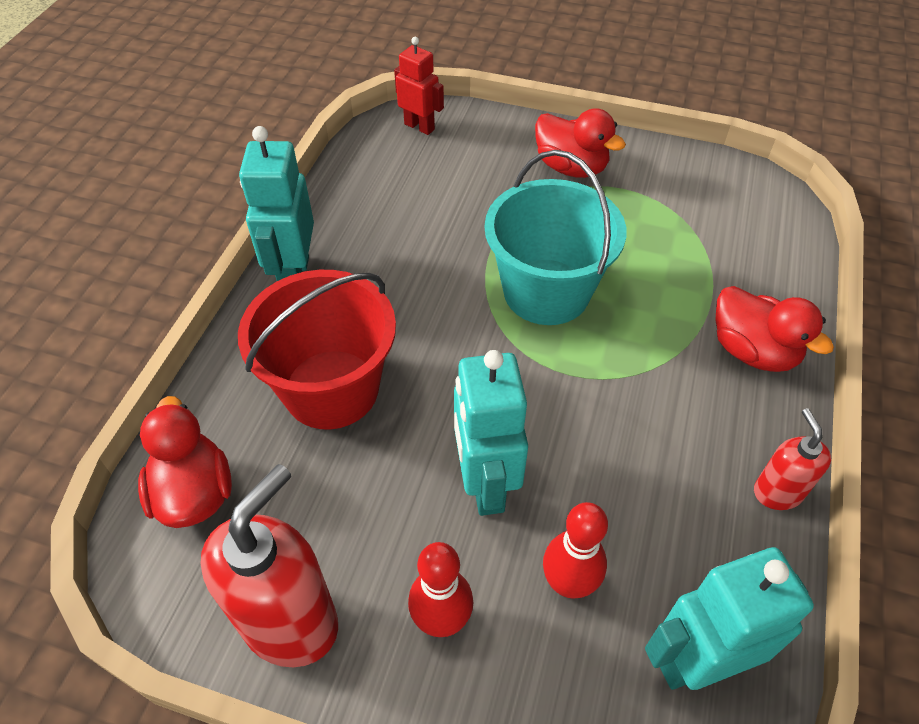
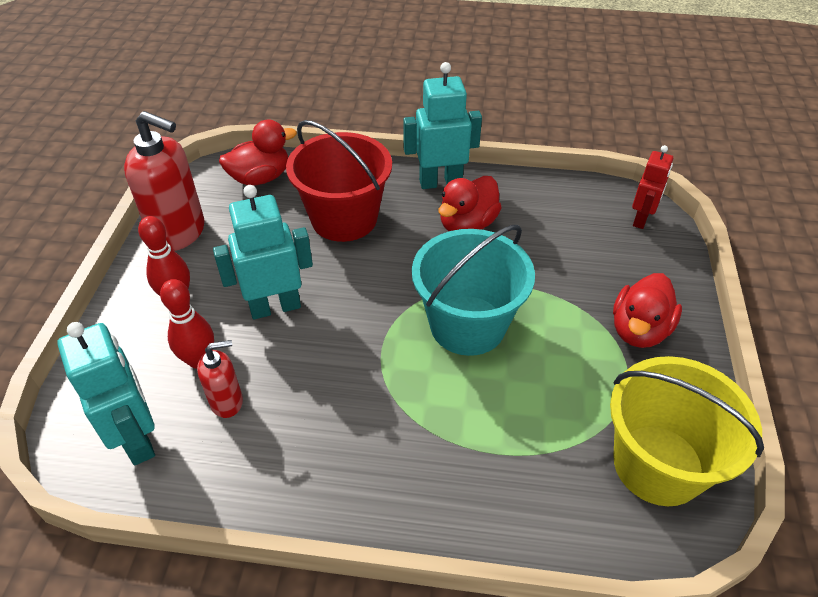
camera: 80 degrees right, 5 degrees down
red duck [716,286,834,372] -> red duck moved to [439,176,502,231]
red soap dispenser [754,408,831,510] -> red soap dispenser moved to [197,340,243,418]
none -> yellow bucket [610,356,764,506]

